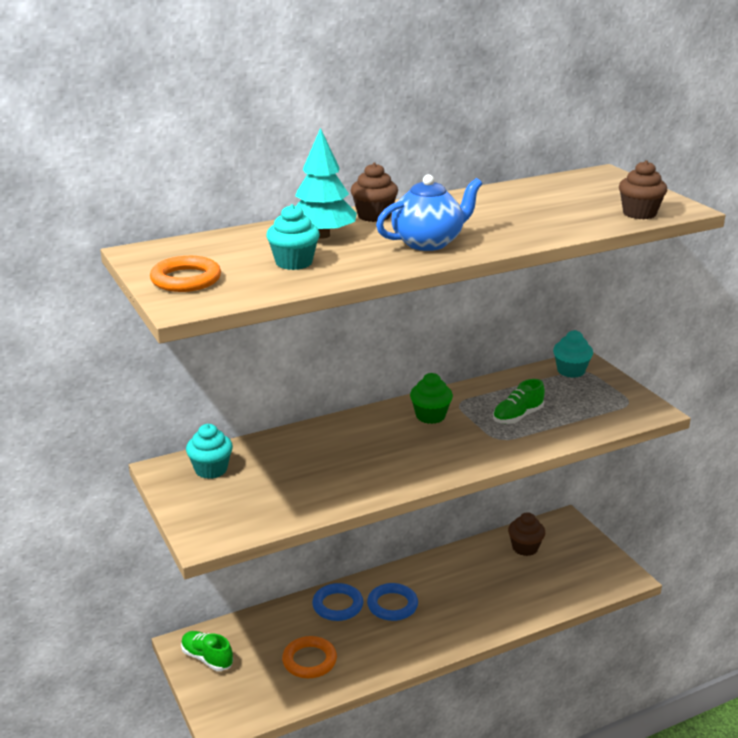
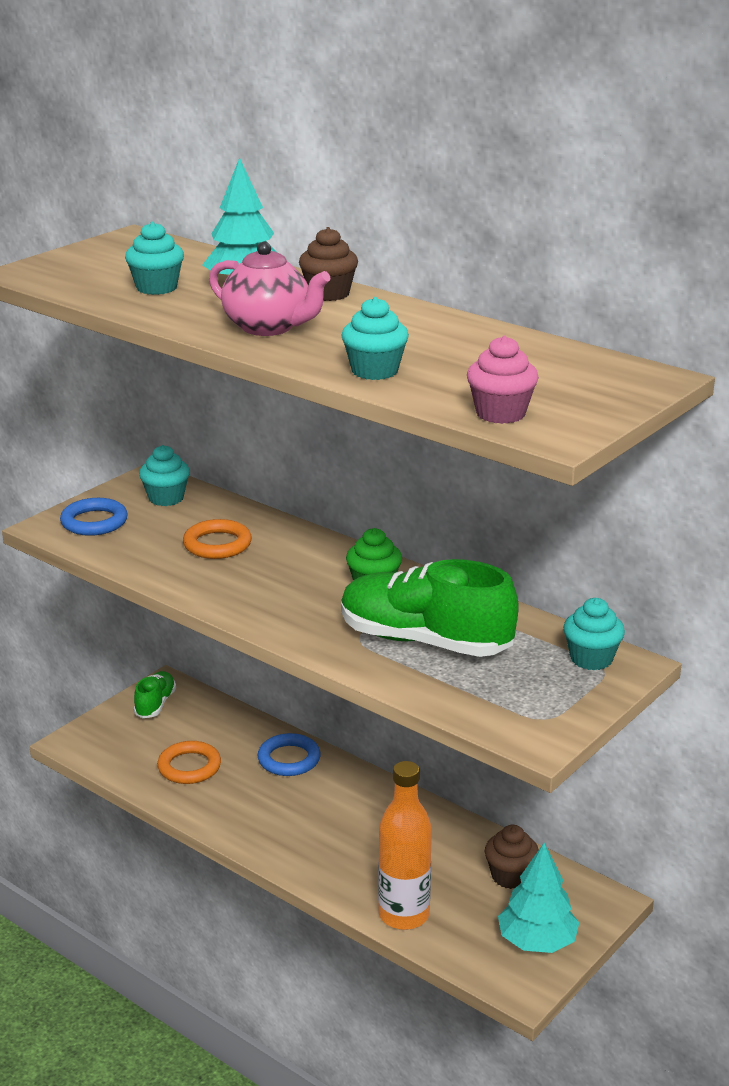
camera: 65 degrees right, 0 degrees up
orange ring [150,256,221,292] -> orange ring moved to [183,519,252,559]
blue ring [367,583,418,621] -> blue ring moved to [60,498,128,536]
blue teapot [376,174,482,251] -> pink teapot [209,242,330,336]
green shoe [493,379,545,424] -> green shoe [341,559,519,657], size x2.01
brown cupcake [619,160,667,219] -> pink cupcake [467,336,539,424]
none -> turquoise cupcake [341,297,409,380]
none -> orange bottle [378,761,432,930]
none -> turquoise tree [498,843,579,953]

